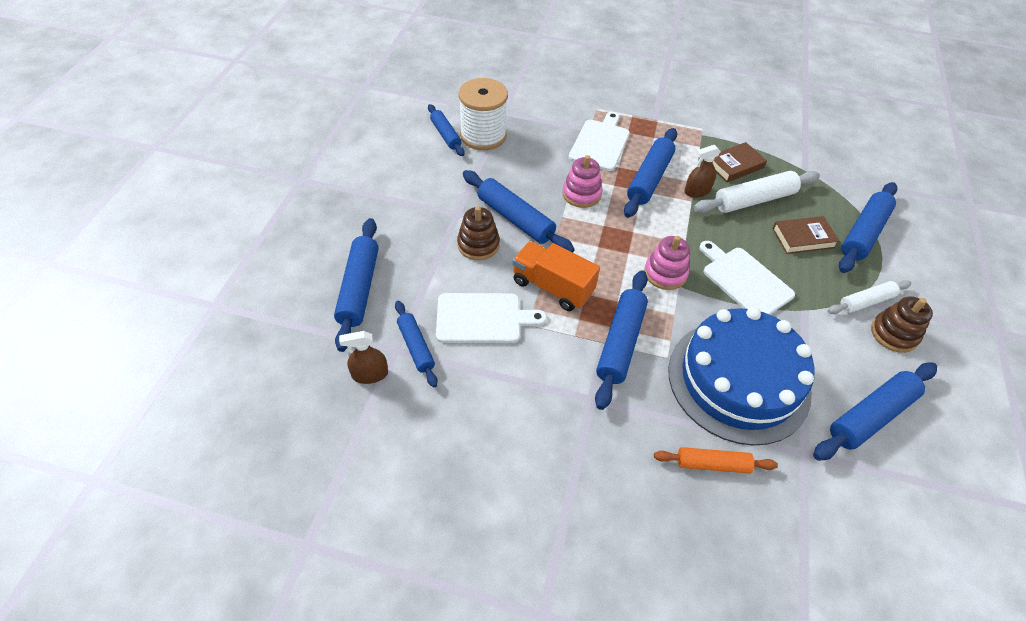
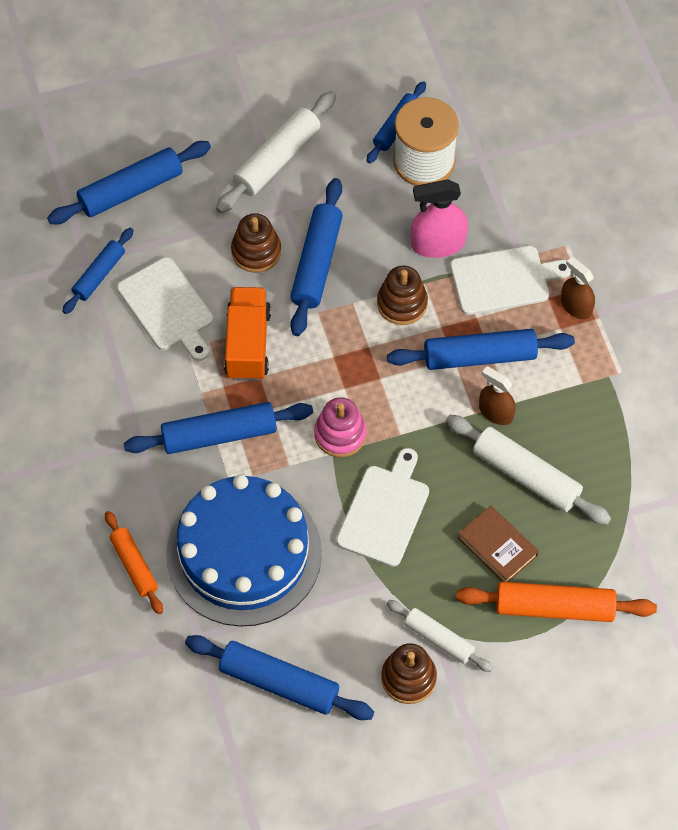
camera: 60 degrees right, 10 degrees up
brown spray bottle [339,331,388,384] -> brown spray bottle moved to [561,257,595,319]
pink stacking toy [562,155,603,208] -> brown stacking toy [377,265,428,325]
brown book [713,142,767,182] -> none
blue rolling pin [839,182,897,273] -> orange rolling pin [456,582,657,622]
none -> white rolling pin [216,91,336,213]
none -> pink spray bottle [411,179,468,258]

